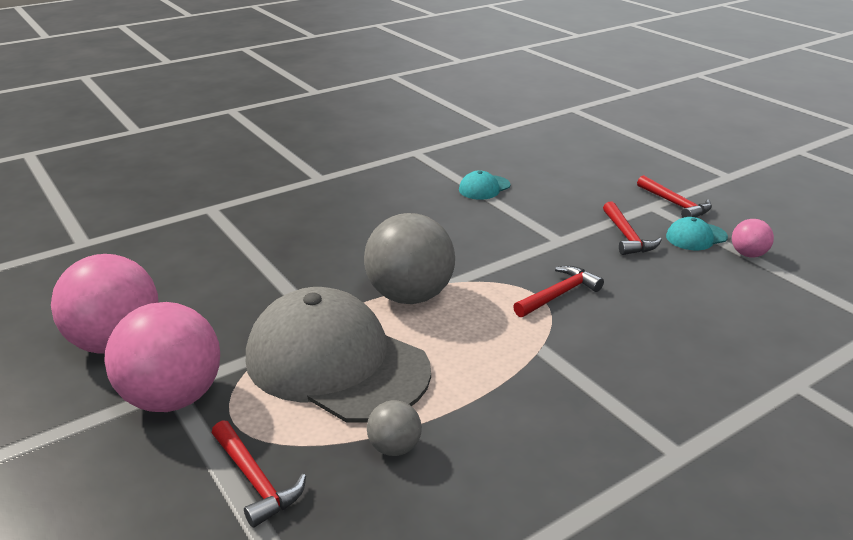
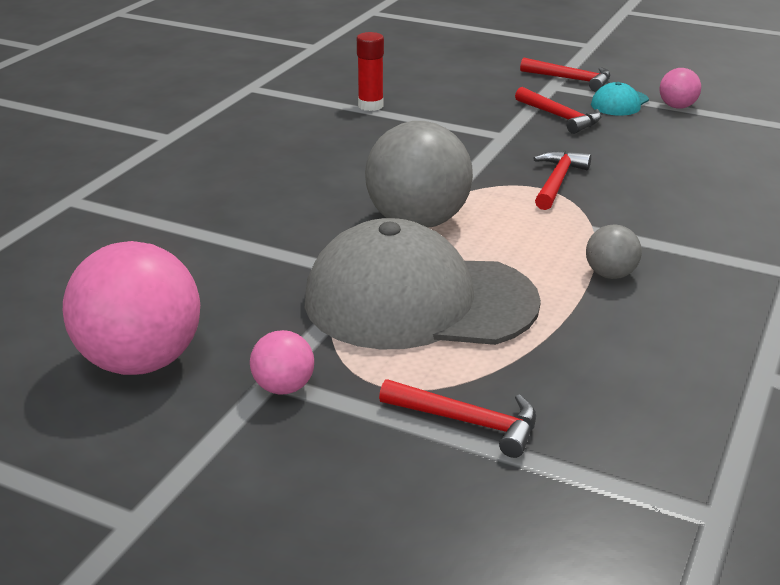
camera: 30 degrees left, 0 degrees up
pink ball [104,302,220,412] -> pink ball [250,330,314,395], size x0.47
grey ball [367,400,422,456] -> grey ball moved to [586,224,642,279]
turquoise cap [459,170,510,200] -> red glue stick [357,32,384,111]

